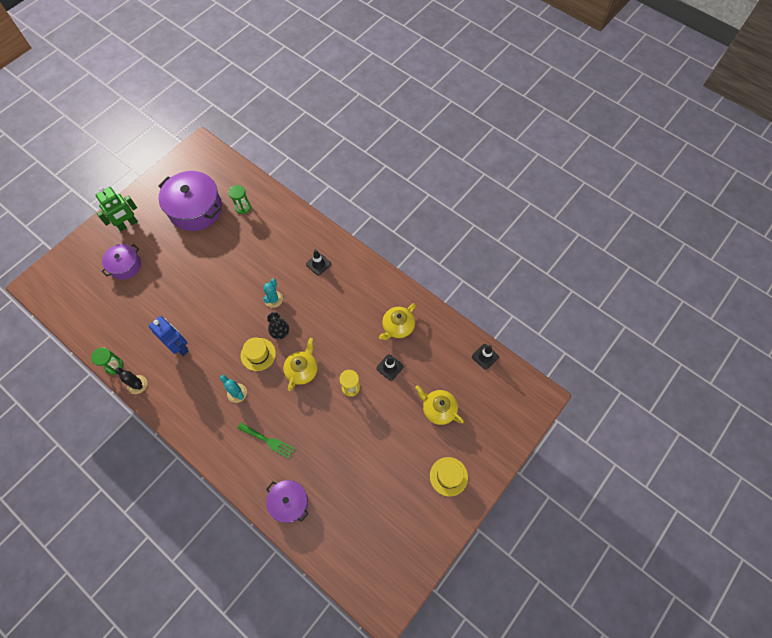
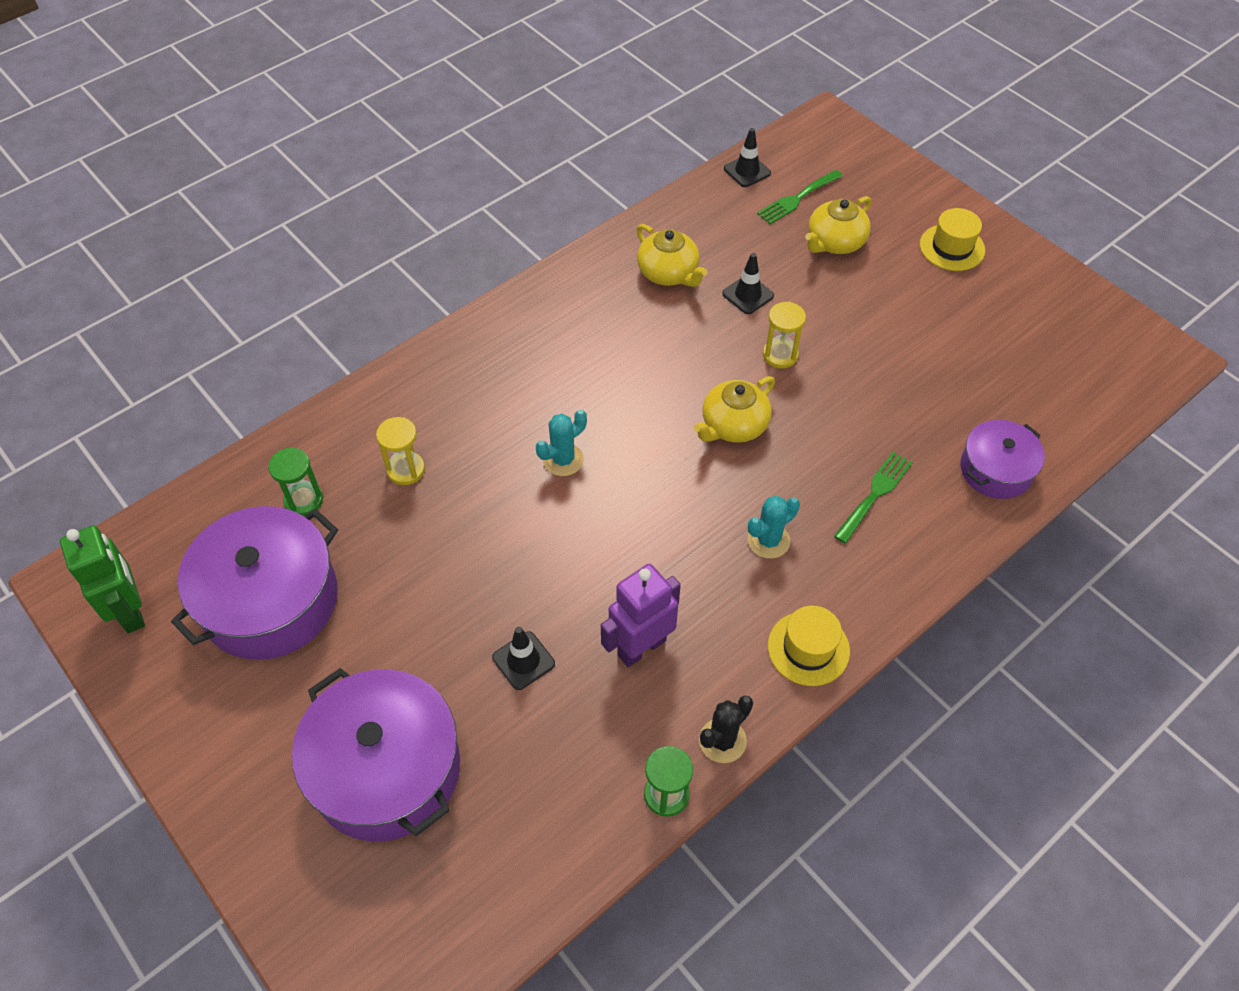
camera: 80 degrees left, 10 degrees down
green robot [96,187,138,231] -> green robot moved to [60,525,145,633]
purple pot [101,244,141,280] -> purple pot [292,668,460,841], size x1.75
blue robot [149,316,189,356] -> purple robot [601,564,681,667]
yellow hat [241,337,276,371] -> yellow hat moved to [768,605,850,686]
turquoise cactus [263,278,283,308] -> turquoise cactus turned 60 degrees counterclockwise [536,410,587,476]
black vase [267,312,289,339] -> none
yellow teapot [283,338,318,391] -> yellow teapot turned 75 degrees counterclockwise [694,376,775,443]
black traffic cone [306,249,331,276] -> black traffic cone moved to [492,627,555,690]
none -> yellow hourglass [376,417,425,485]
none -> green fork [757,170,843,224]

